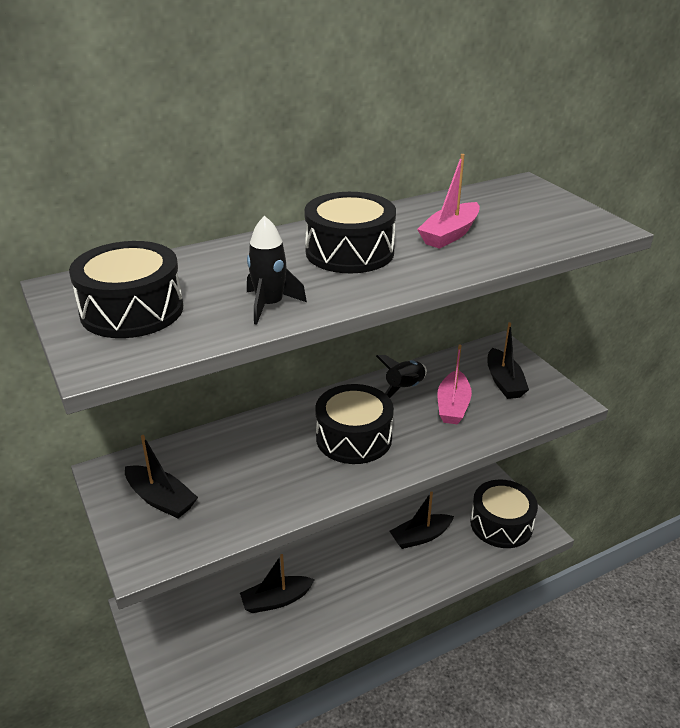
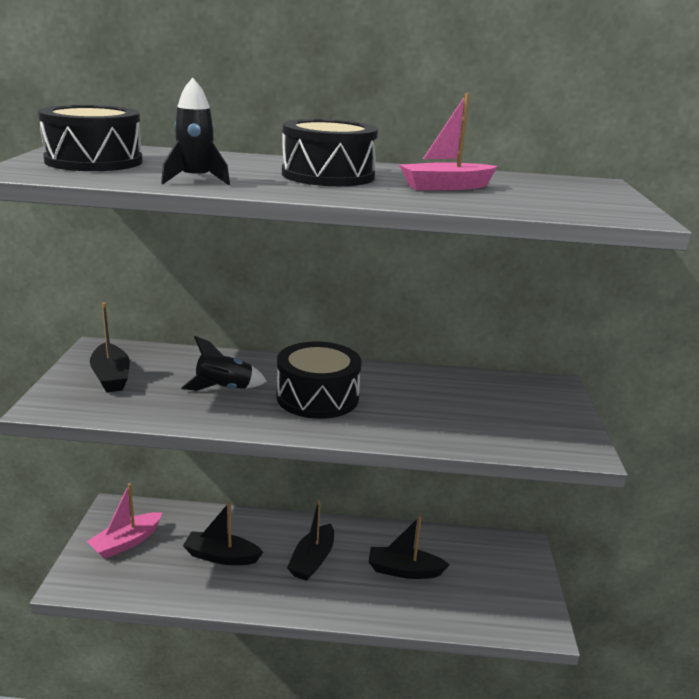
camera: 30 degrees right, 10 degrees down
black rocket [376,355,427,398] -> black rocket moved to [181,336,267,391]
pink boat [437,345,472,424] -> pink boat moved to [87,483,162,559]
black drum [470,479,538,548] -> none
black boat [487,322,529,399] -> black boat moved to [287,500,334,581]

